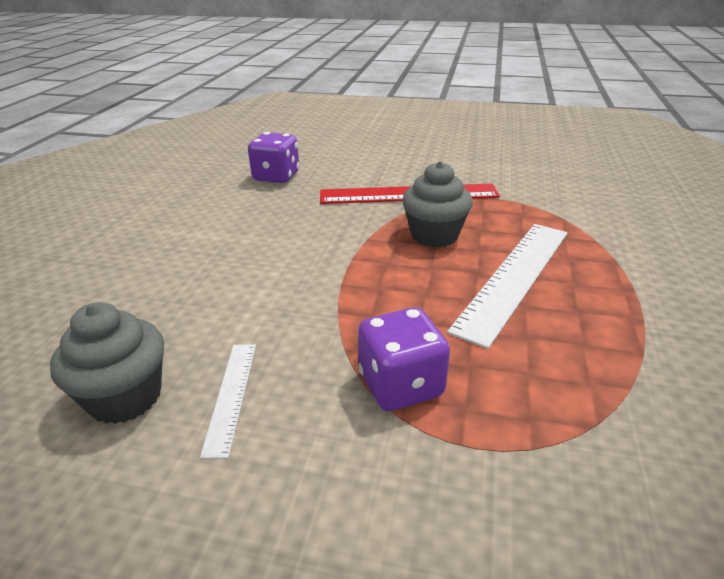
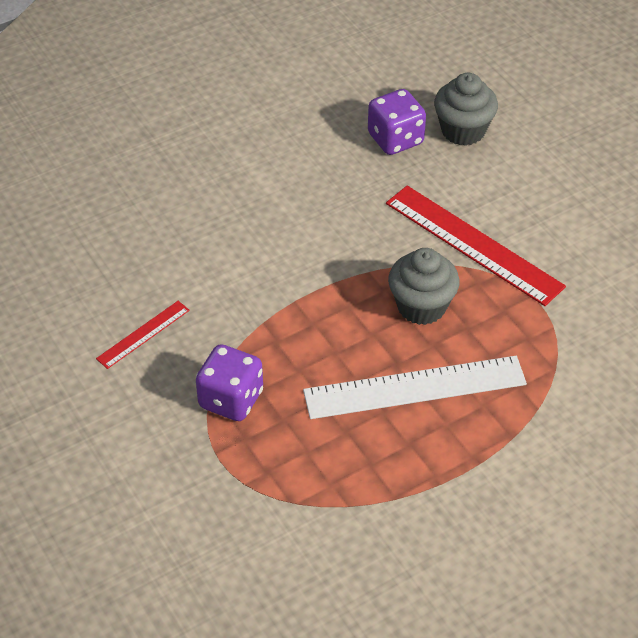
camera: 45 degrees right, 15 degrees up
grey cupcake [50,302,164,424] -> grey cupcake moved to [434,73,498,146]
white ruler [200,344,256,459] -> red ruler [96,301,190,369]

